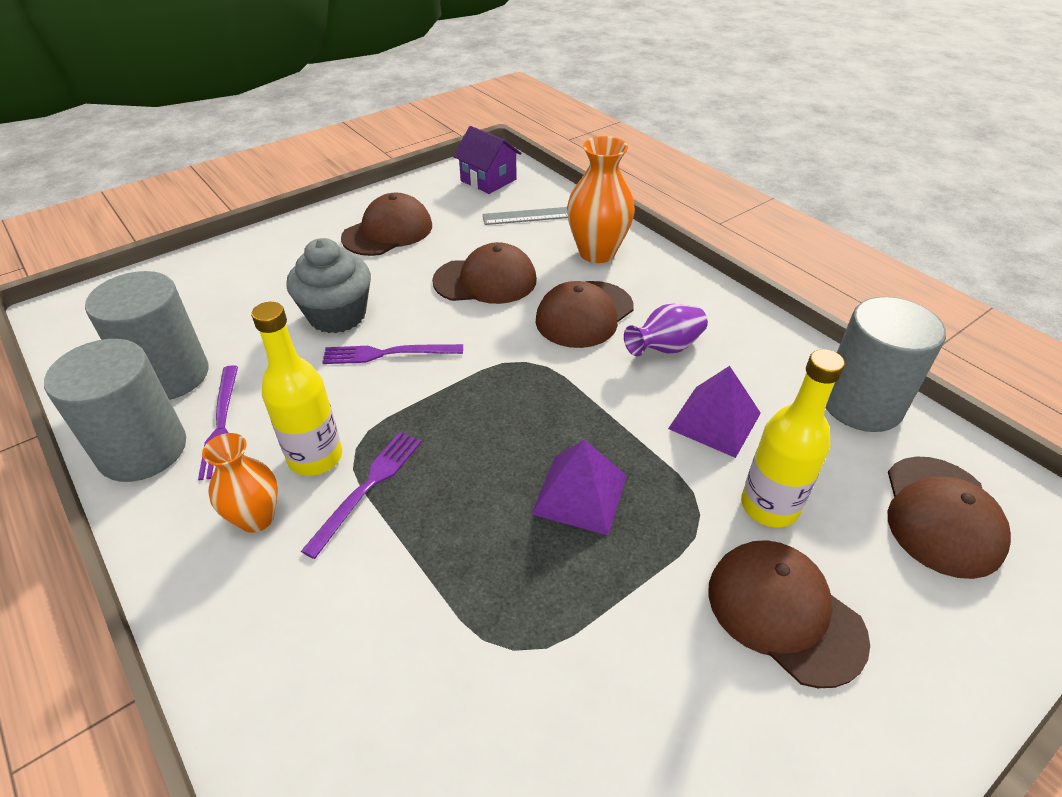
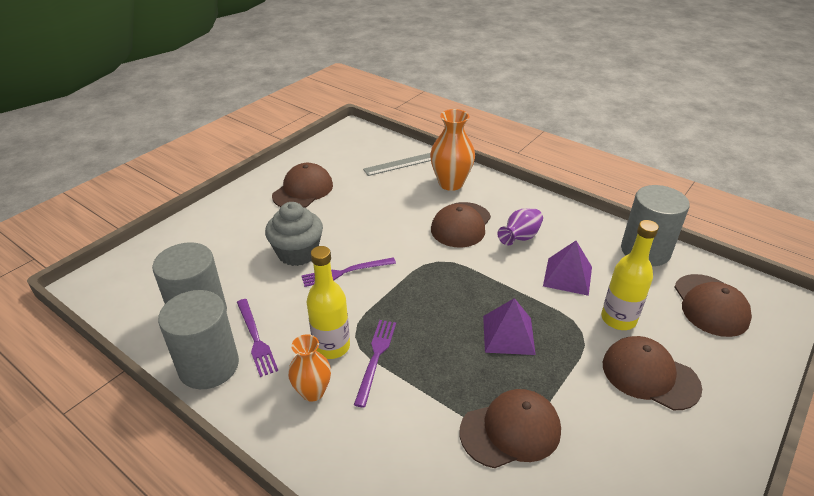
camera: 15 degrees left, 5 degrees down
brown cap [432,242,537,304] -> brown cap moved to [460,389,561,468]
purple house [453,126,522,194] -> none

